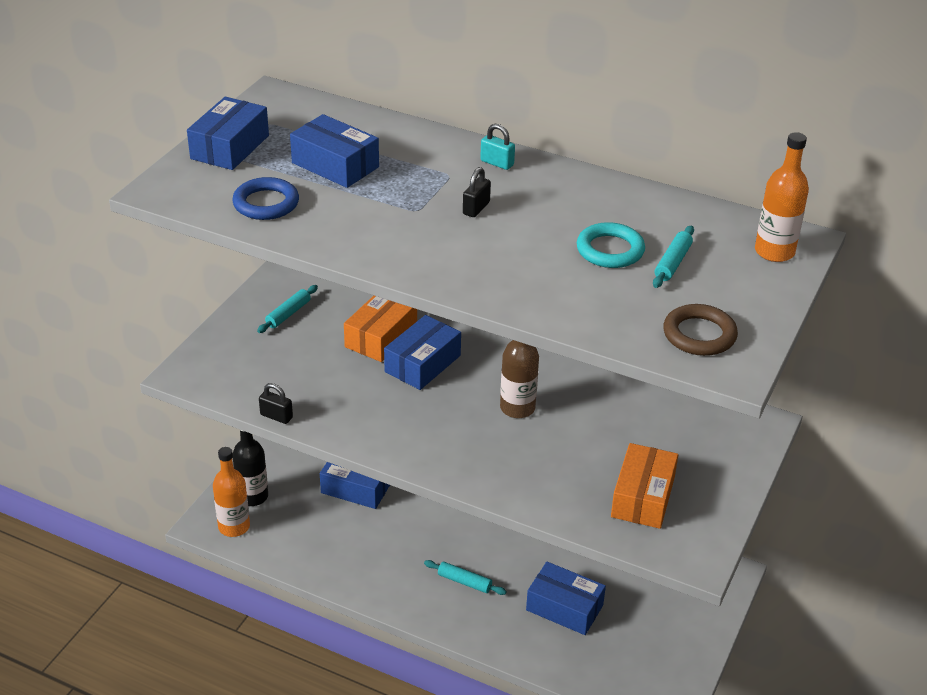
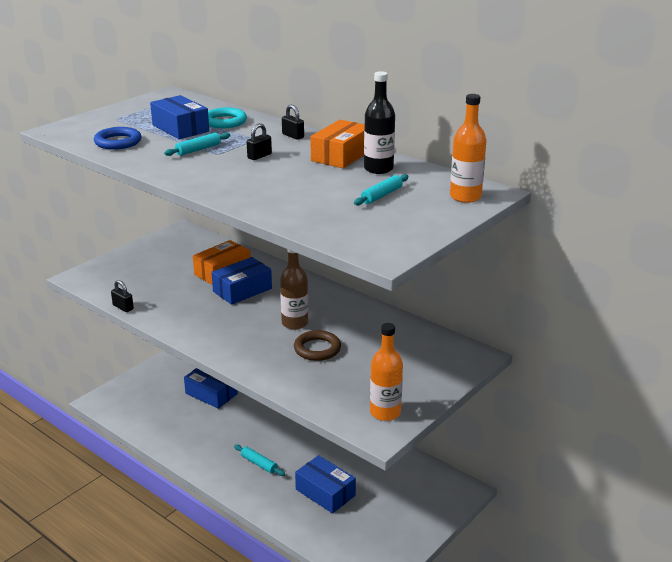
camera: 15 degrees right, 10 degrees down
blue box [187,97,269,170] -> none
orange bottle [213,447,250,537] -> orange bottle moved to [370,323,403,421]
black bottle [233,430,268,506] -> black bottle moved to [364,71,395,174]
turquoise rolling pin [257,285,318,333] -> turquoise rolling pin moved to [164,133,230,156]
turquoise padlock [480,124,515,170] -> black padlock [282,105,304,140]
turquoise ring [577,222,645,268] -> turquoise ring moved to [208,107,247,128]
orange box [611,443,678,529] -> orange box moved to [310,120,365,168]
brown ring [663,304,738,356] -> brown ring moved to [294,330,341,361]

